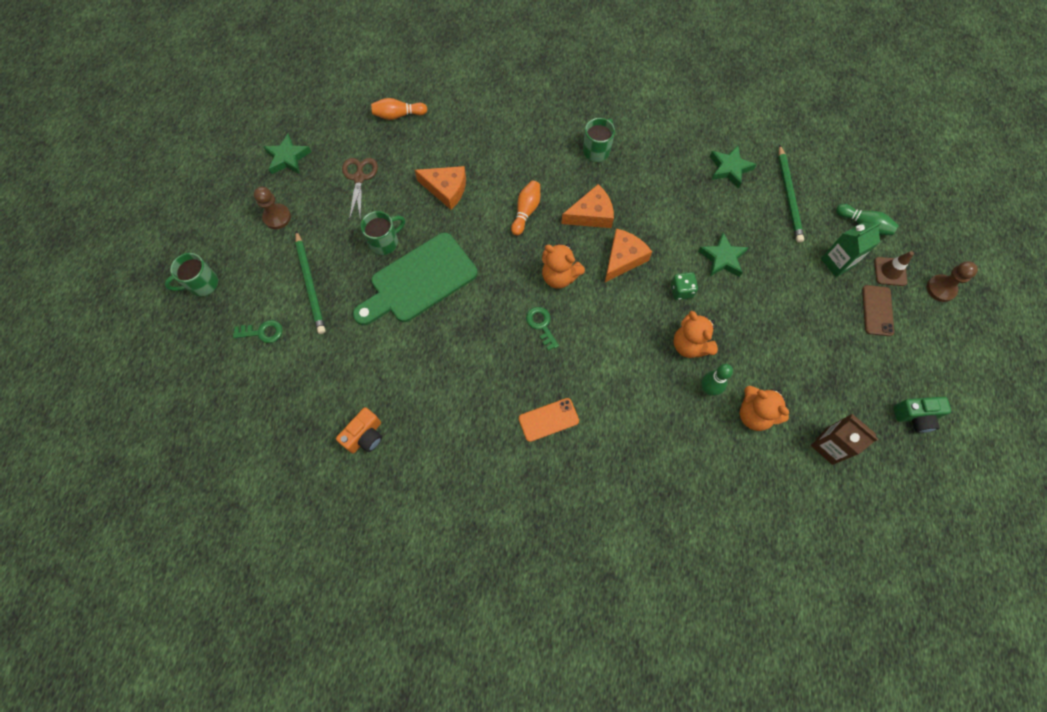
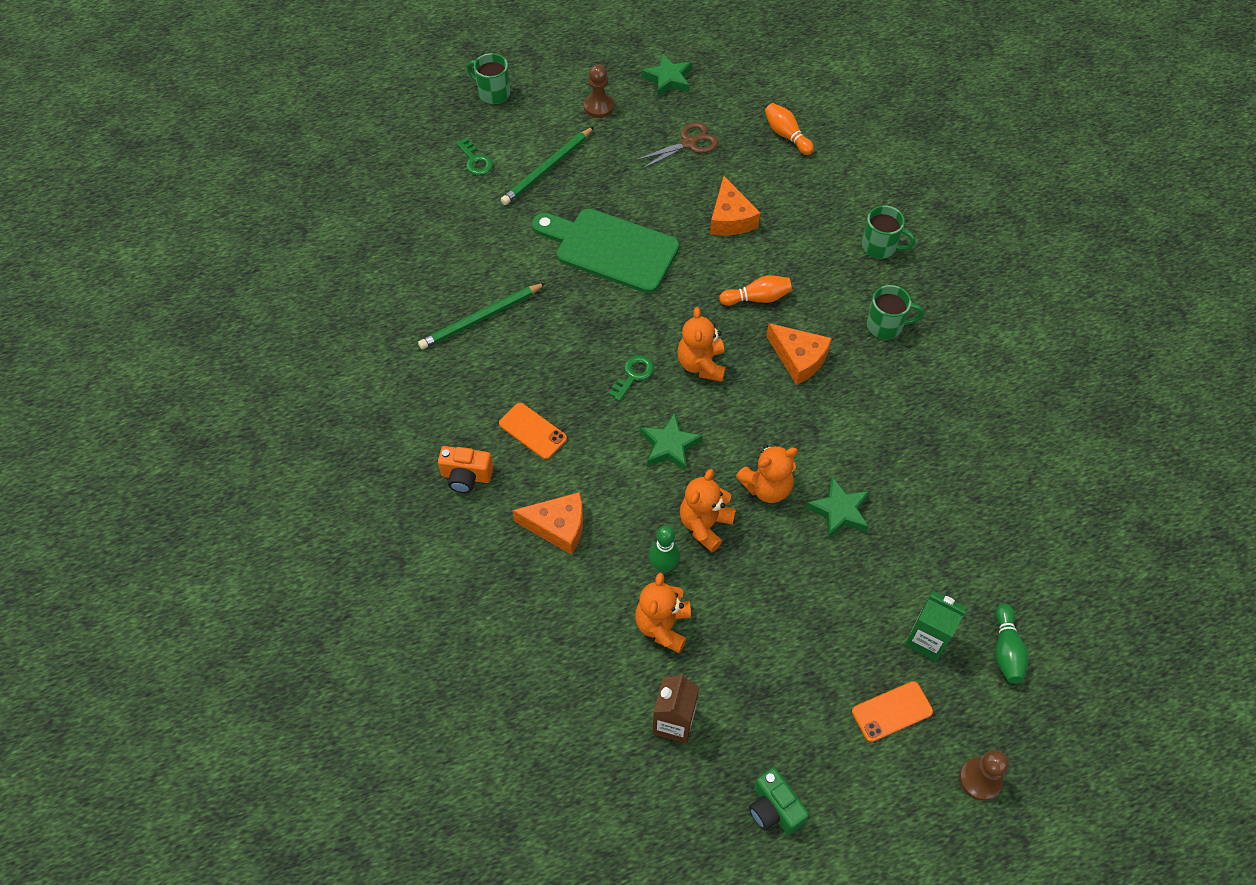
camera: 60 degrees right, 10 degrees down
orange camera [336,407,382,453] -> orange camera moved to [438,446,493,493]
green mug [361,211,405,255] -> green mug moved to [862,205,916,259]
orange cheese [605,228,652,282] -> orange cheese moved to [512,492,583,555]
green dice [671,272,698,300] -> orange teddy bear [736,444,798,503]
green star [710,146,757,188] -> green star moved to [640,412,703,472]
green pencil [778,144,804,243] -> green pencil moved to [418,283,546,349]
brown phone [862,285,894,336] -> orange phone [852,681,933,742]
brown traffic cone [874,251,914,286] -> none

